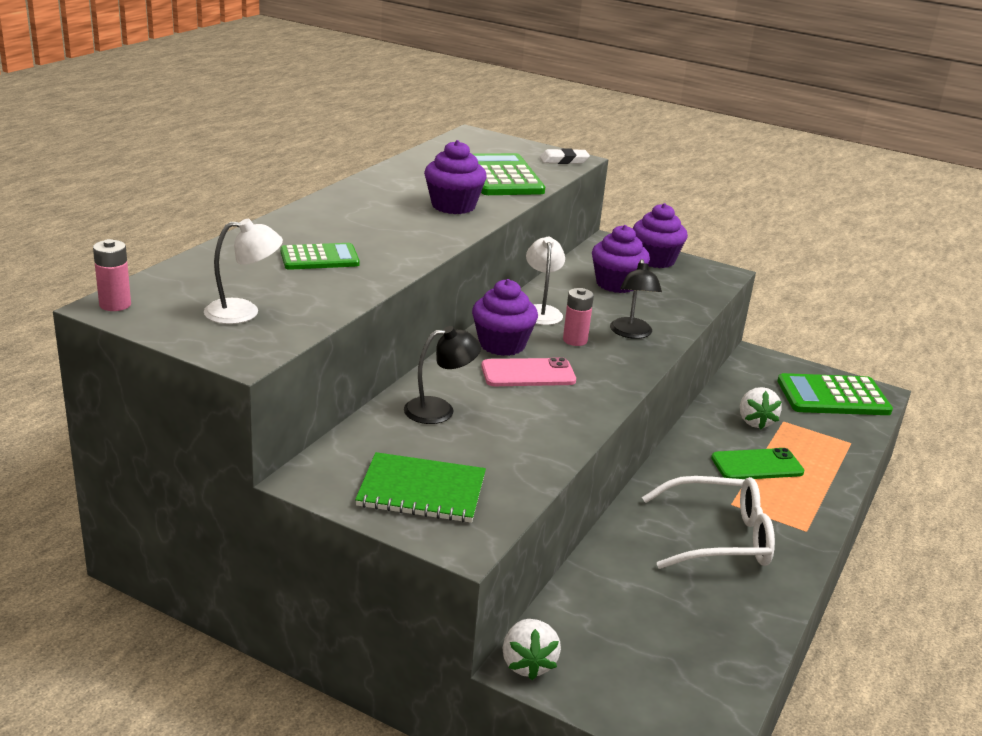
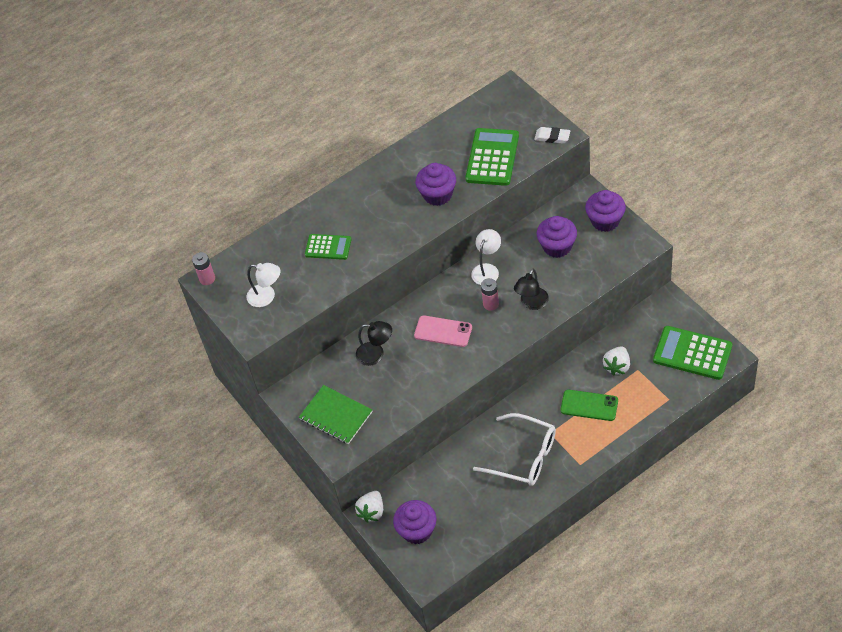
camera: 35 degrees right, 25 degrees up
purple cupcake [472,279,538,356] -> purple cupcake moved to [393,500,436,544]

